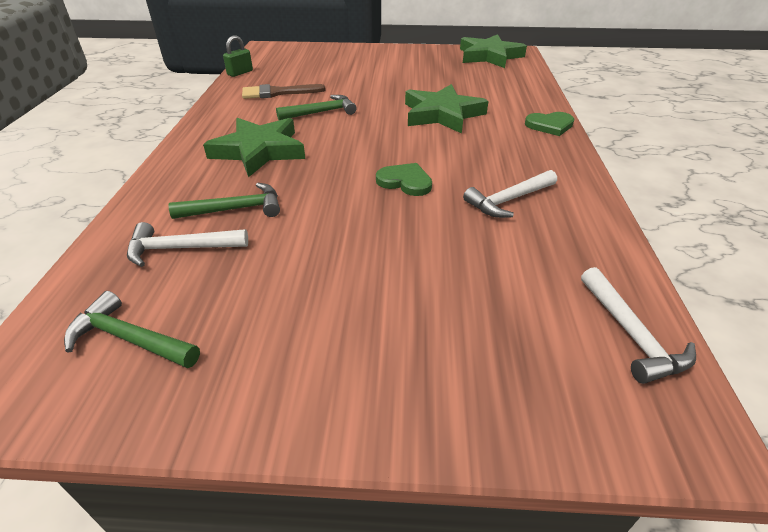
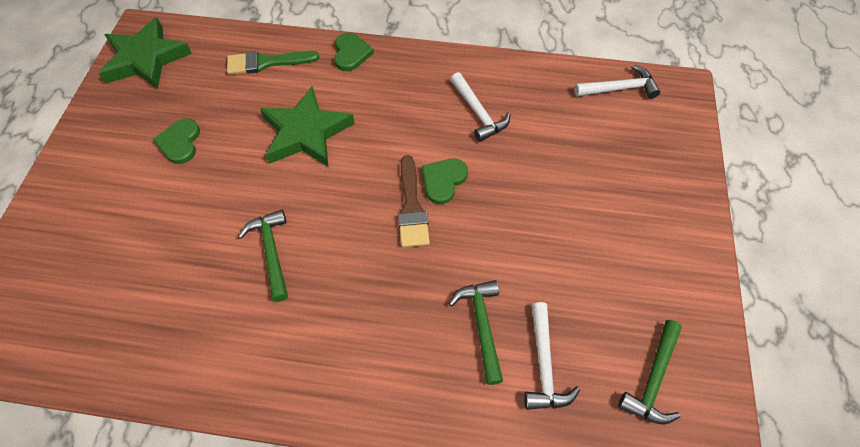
camera: 85 degrees left, 20 degrees up
green star [203,118,305,177] -> none
green padlock [223,35,253,77] -> none
brown brush [242,84,326,99] -> brown brush moved to [398,155,430,247]
none -> green heart [152,118,200,164]
none -> green brush [227,51,319,75]

